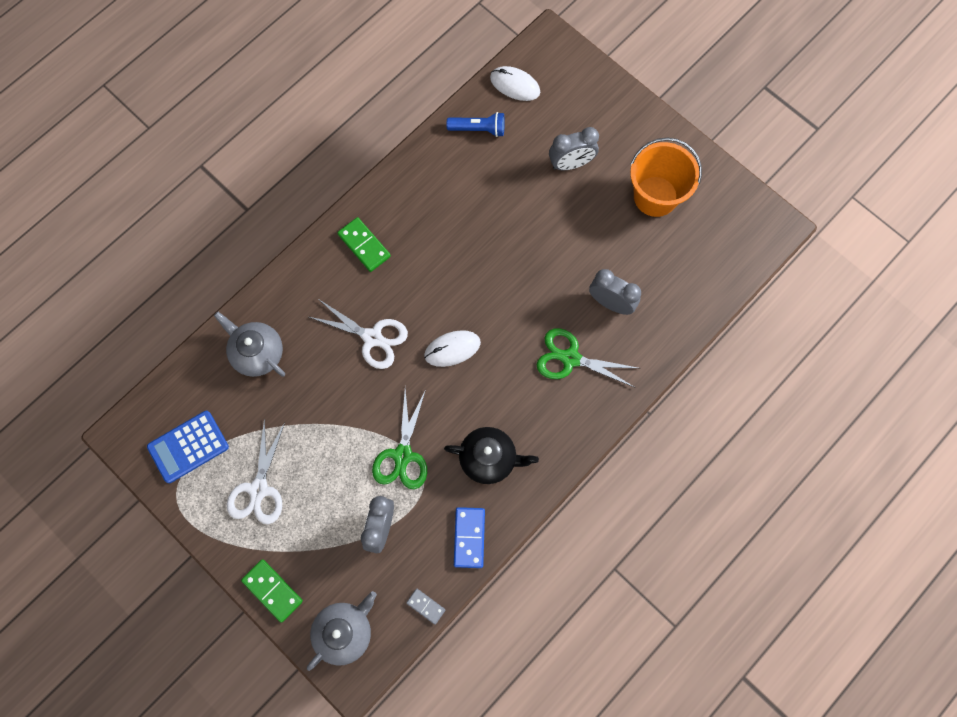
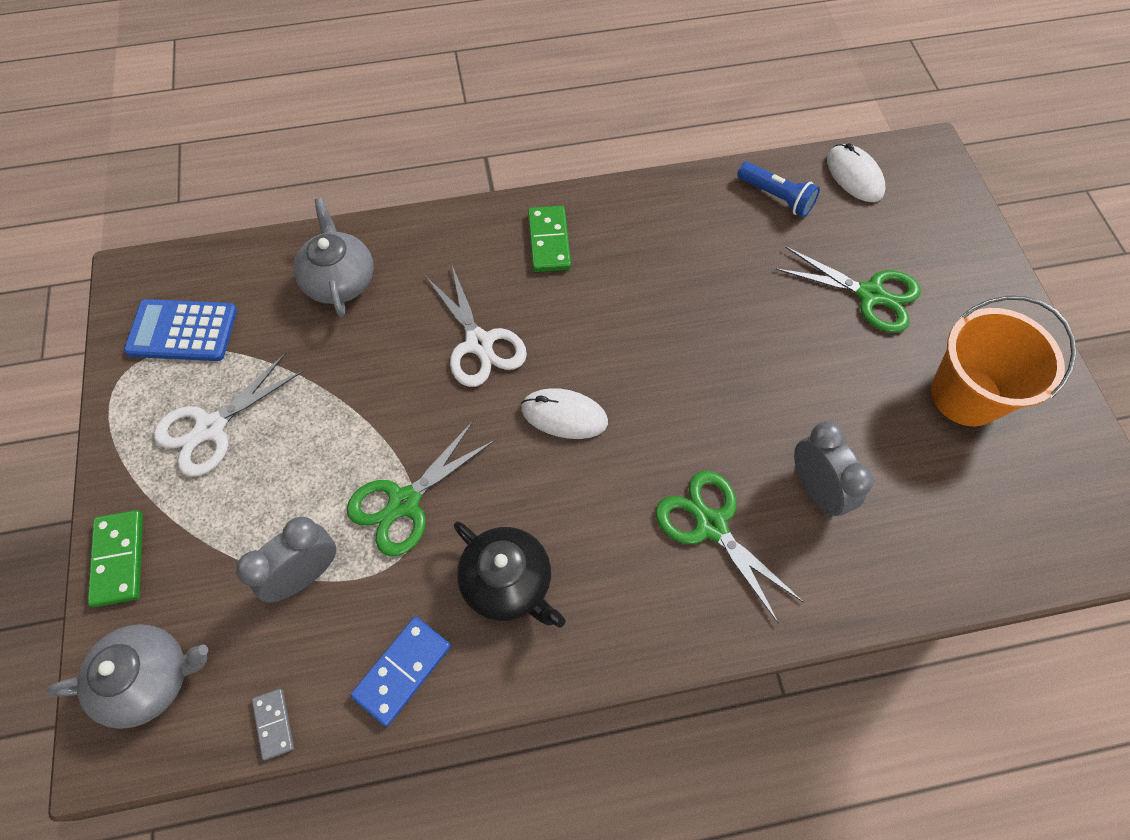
camera: 35 degrees right, 10 degrees down
grey clock [549,127,599,170] -> green scissors [775,247,921,333]

